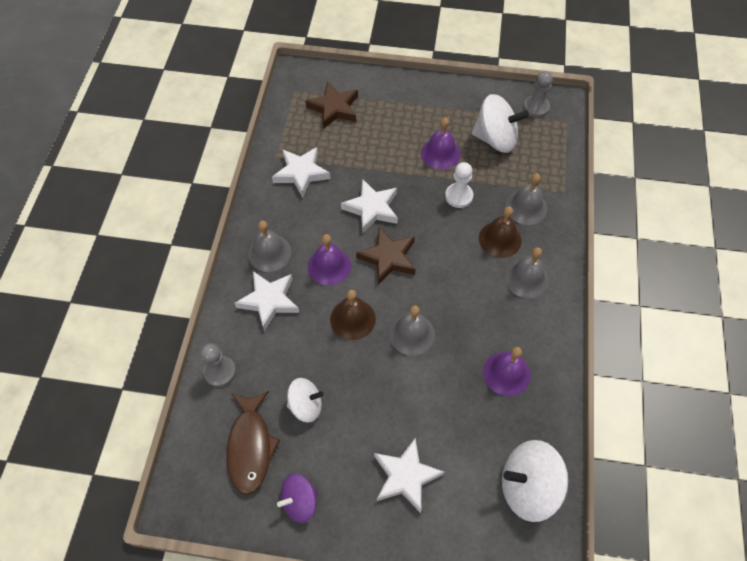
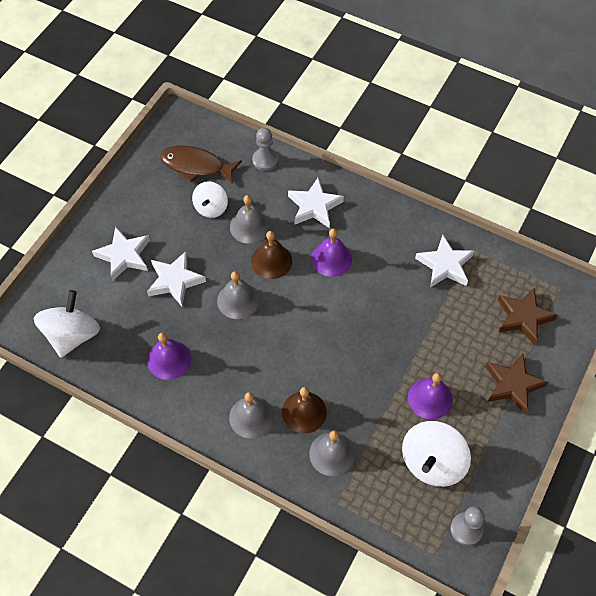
camera: 110 degrees right, 0 degrees up
grey bell [248,221,291,272] -> grey bell moved to [230,195,270,244]
purple spinning top [277,473,318,523] -> none
white star [341,179,398,233] -> white star moved to [147,251,206,306]
brown star [356,227,415,285] -> brown star moved to [485,353,548,415]
white pawn [445,162,473,208] -> none

